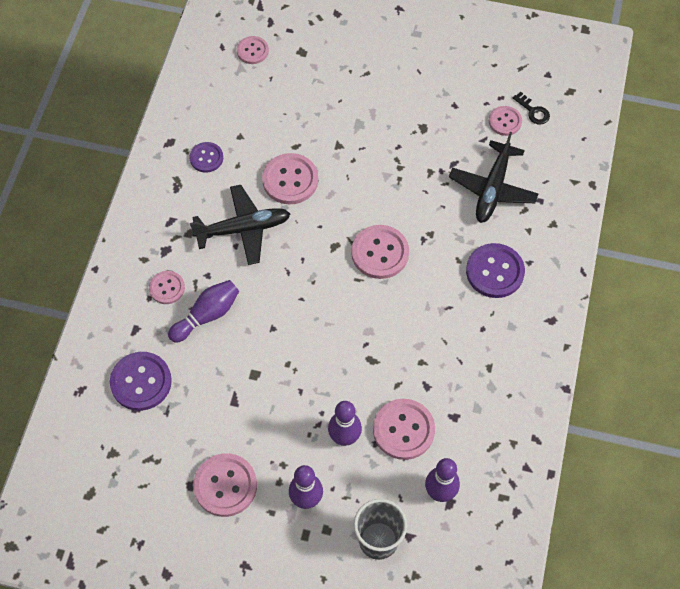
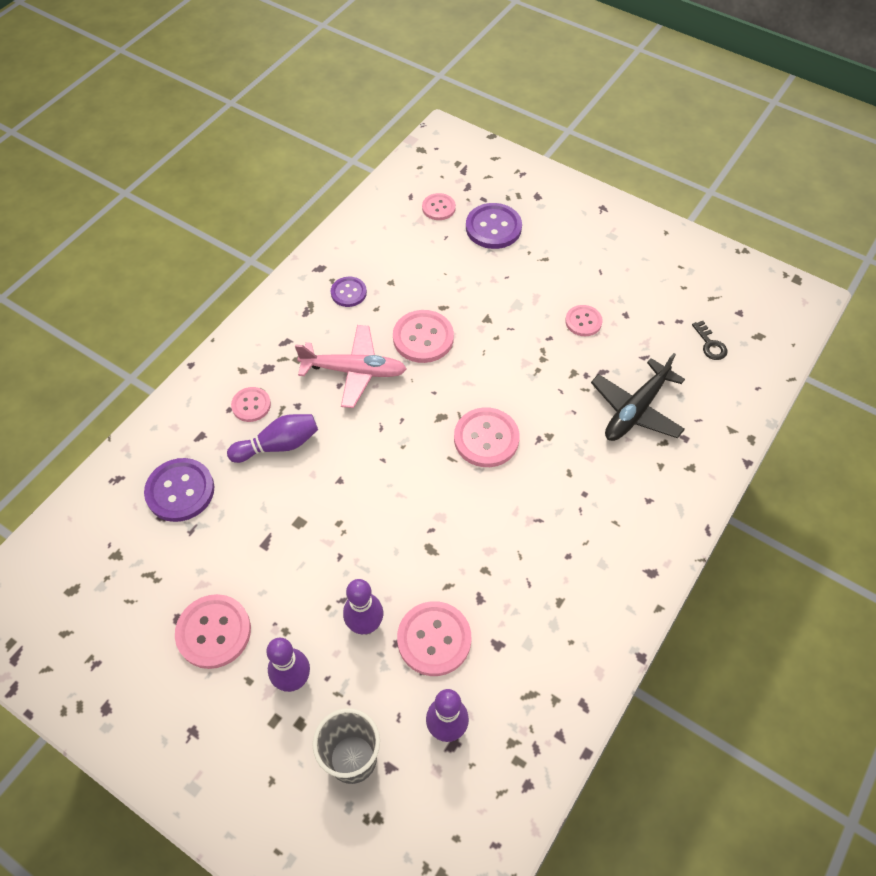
camera: 20 degrees right, 5 degrees down
black plane [190,185,290,265] -> pink plane [295,325,407,408]
purple button [466,243,525,298] -> purple button moved to [466,203,522,249]
pink button [489,106,522,136] -> pink button moved to [565,305,603,336]

